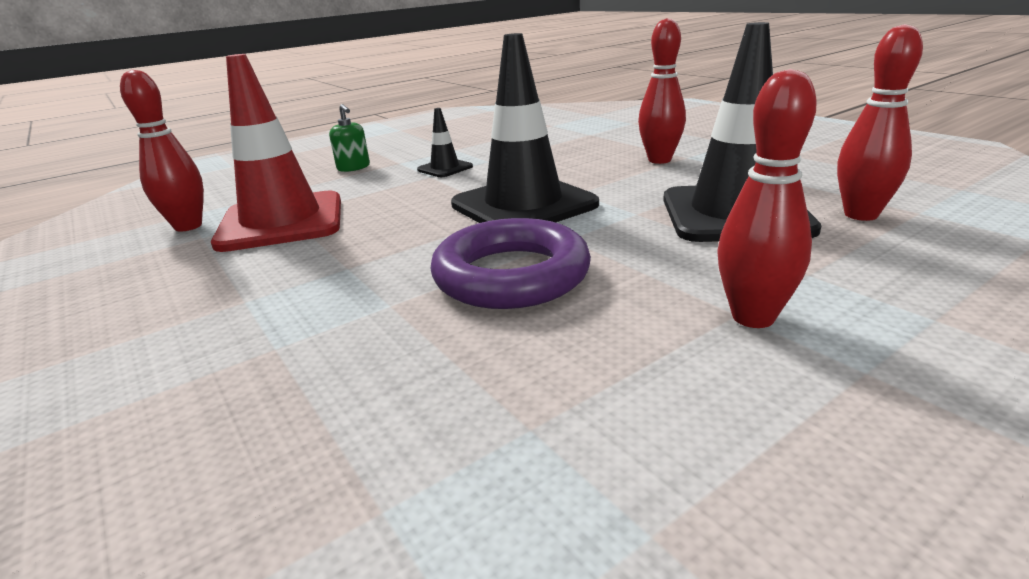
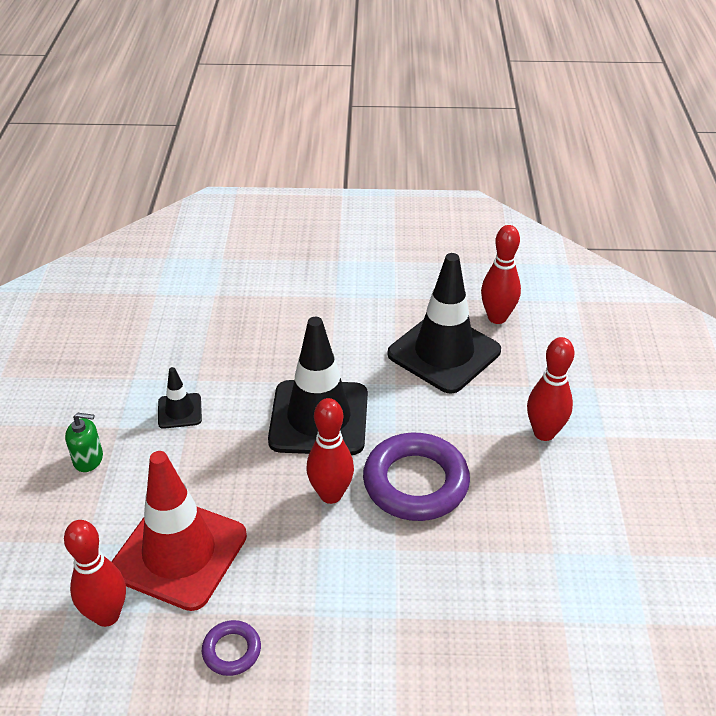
camera: 55 degrees left, 15 degrees up
red bowling pin [638,18,686,164] -> red bowling pin moved to [306,398,354,504]
none -> purple ring [202,620,261,676]

